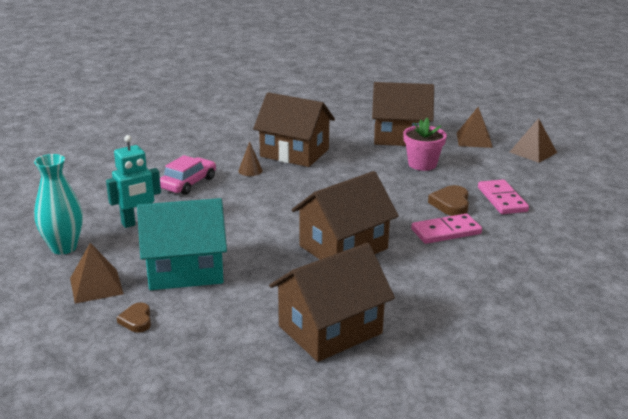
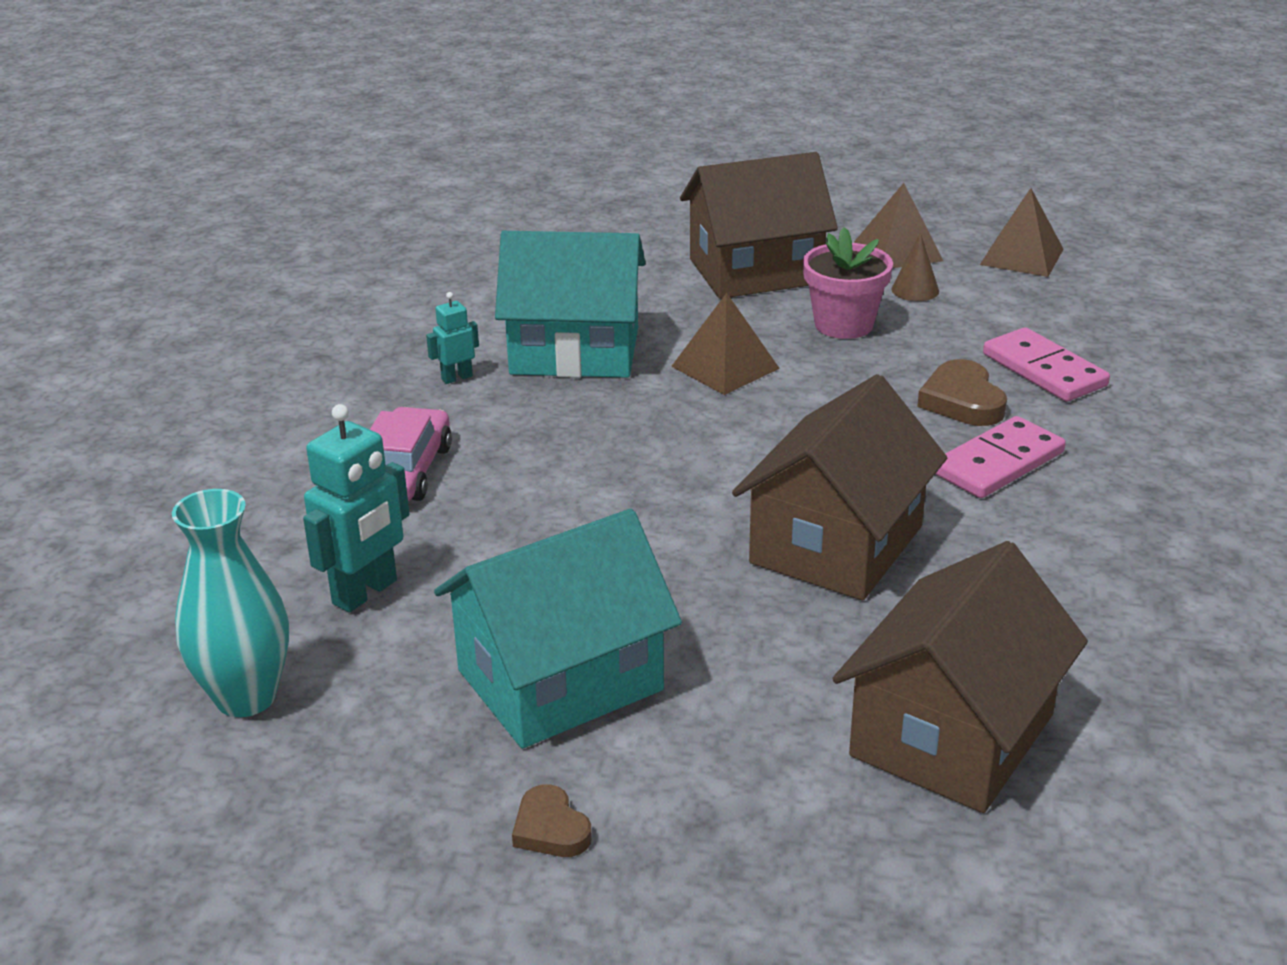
camera: 20 degrees left, 5 degrees up
brown pyramid [70,243,124,304] -> brown pyramid moved to [671,293,780,395]
brown cone [238,141,263,176] -> brown cone moved to [891,232,939,301]
brown house [253,92,335,167] -> turquoise house [495,231,645,378]
none -> turquoise robot [426,292,479,384]

